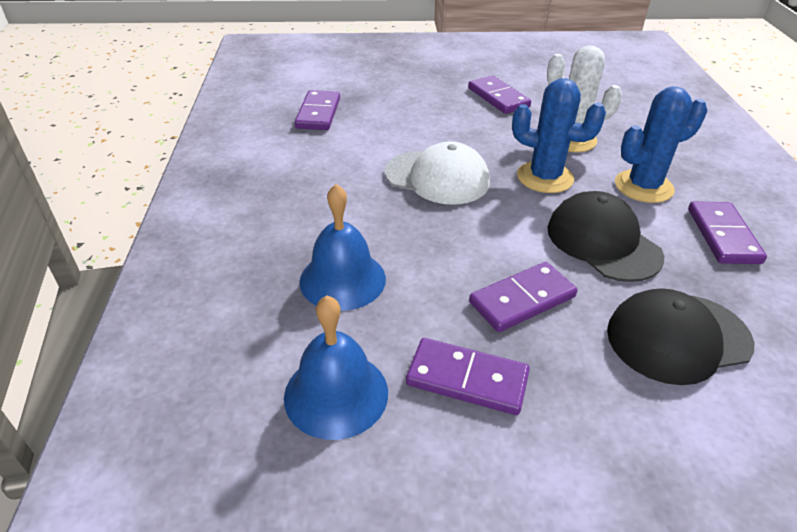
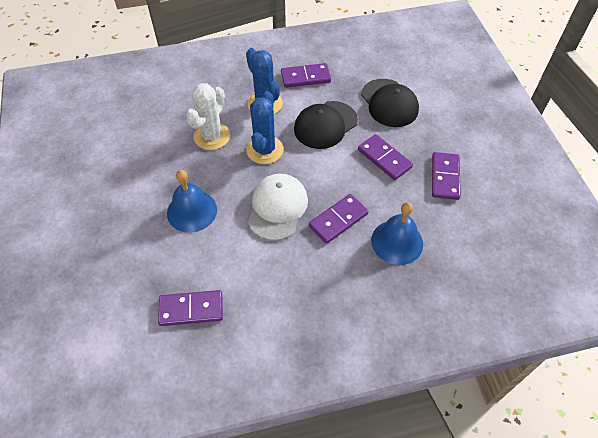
camera: 100 degrees left, 15 degrees up
blue bell [284,296,388,440] -> blue bell moved to [167,170,217,233]
purple domino [468,76,531,114] -> purple domino moved to [309,194,369,244]

